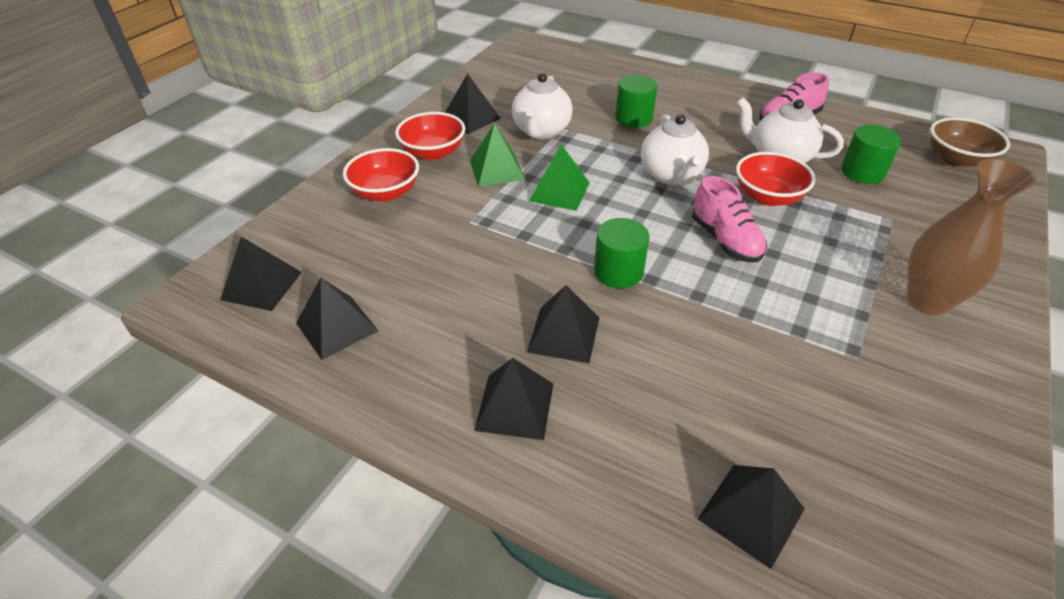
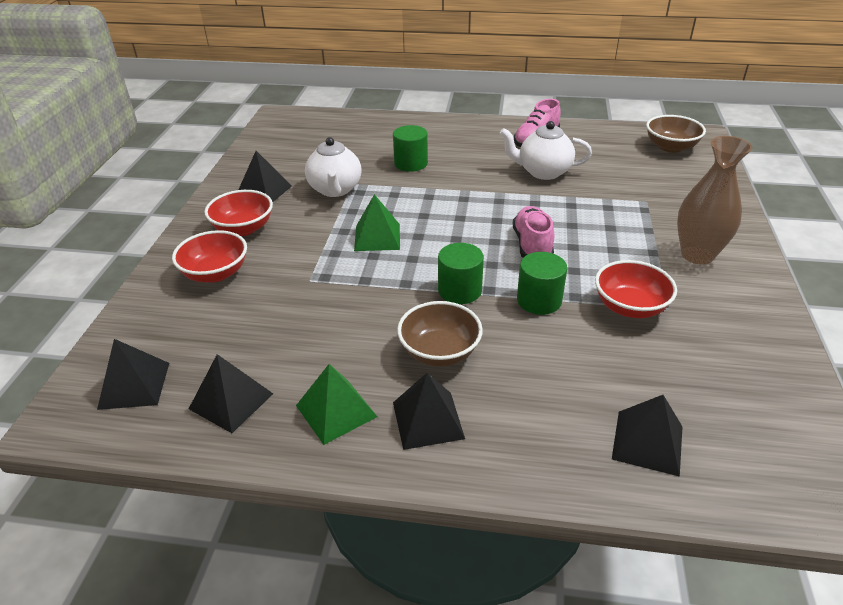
camera: 20 degrees left, 5 degrees down
green pyramid [470,123,525,187] -> green pyramid moved to [296,364,377,445]
black pyramid [527,285,599,363] -> brown bowl [397,301,483,367]
white teapot [641,114,709,185] -> none
pink shoe [692,176,767,262] -> pink shoe turned 135 degrees counterclockwise [513,206,554,258]
red bowl [736,152,816,206] -> red bowl moved to [595,260,677,318]
green cylinder [841,125,901,184] -> green cylinder moved to [517,252,567,315]

